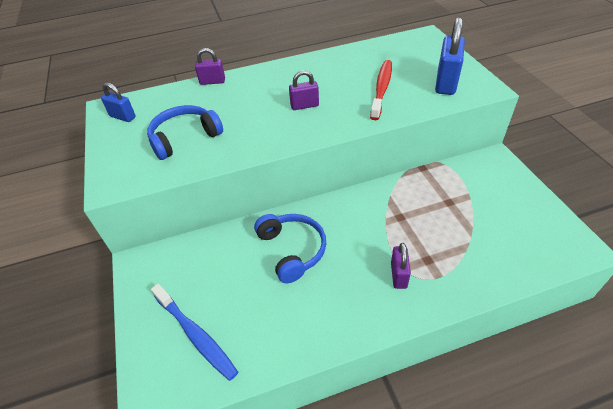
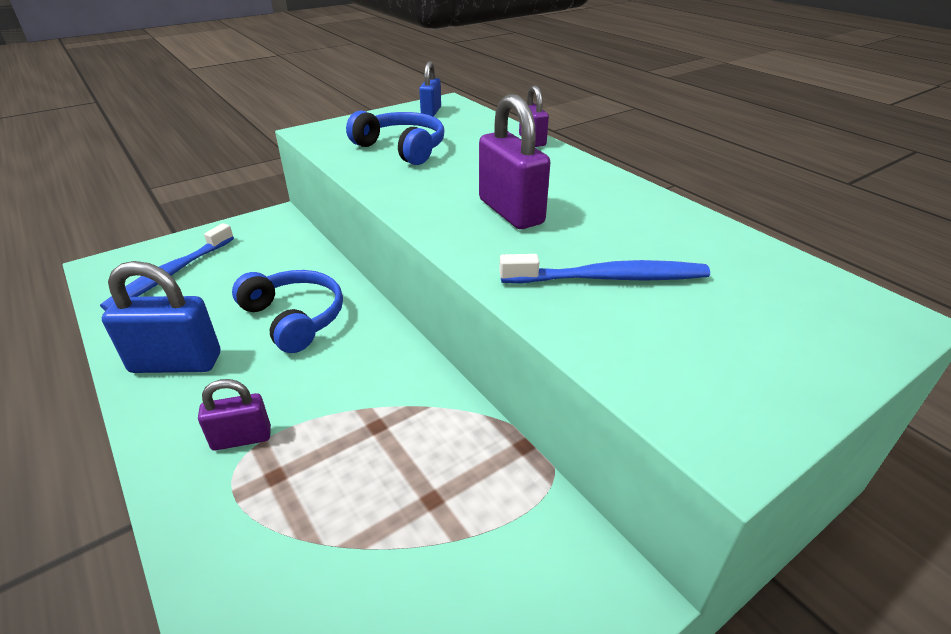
camera: 70 degrees right, 10 degrees down
blue headphones [254,214,326,283] -> blue headphones turned 90 degrees counterclockwise [232,270,343,353]
purple padlock [289,70,319,110] -> purple padlock [479,94,550,229], size x1.71
red toothbrush [370,60,392,120] -> blue toothbrush [499,254,710,283]
blue padlock [435,17,465,95] -> blue padlock moved to [102,261,220,373]

